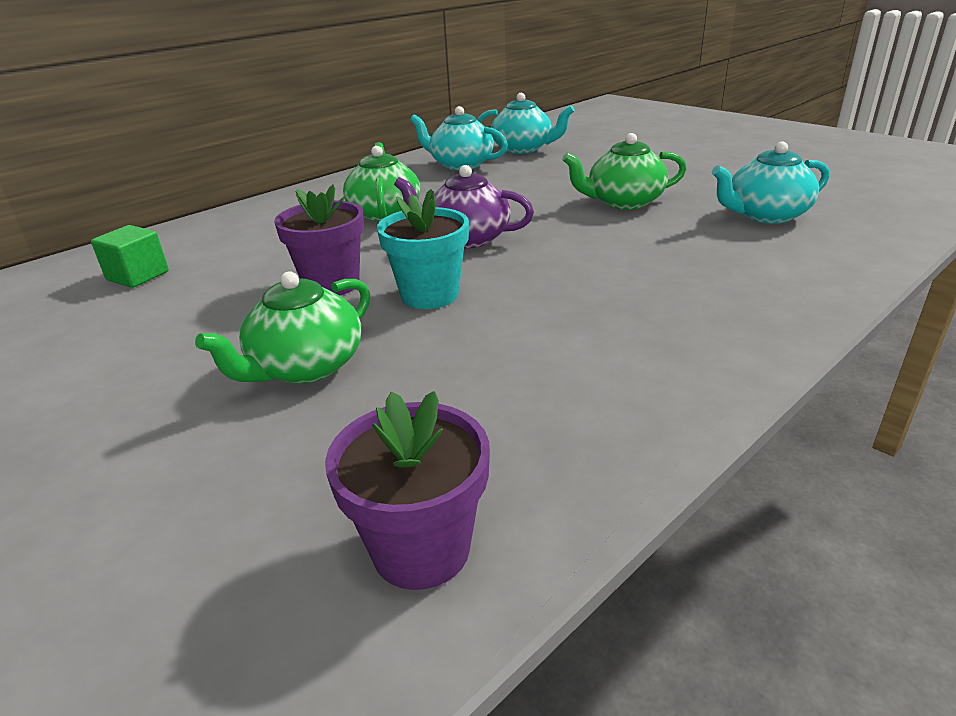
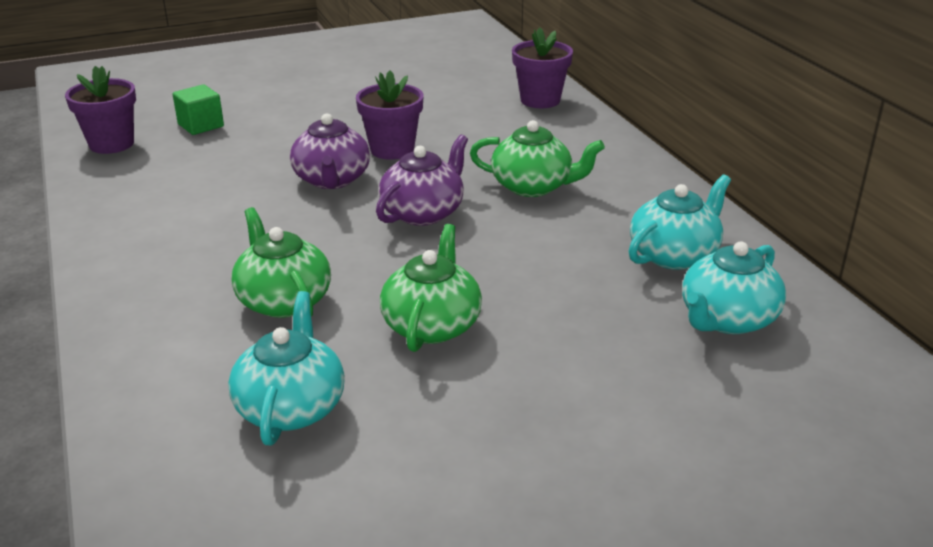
camera: 110 degrees right, 0 degrees up
green cube [91,225,169,288] -> green cube moved to [173,84,224,135]
green teapot [195,271,370,384] -> green teapot moved to [232,207,331,318]
turquoise flower pot [377,189,469,309] -> purple teapot [290,113,370,189]
none -> purple flower pot [512,27,573,108]

